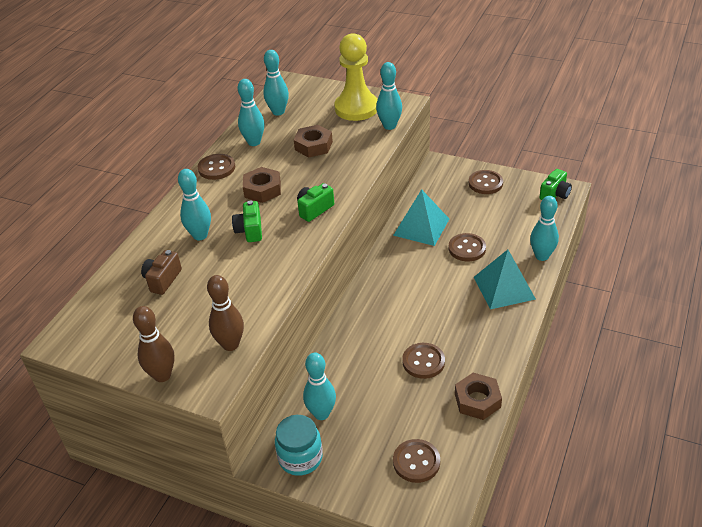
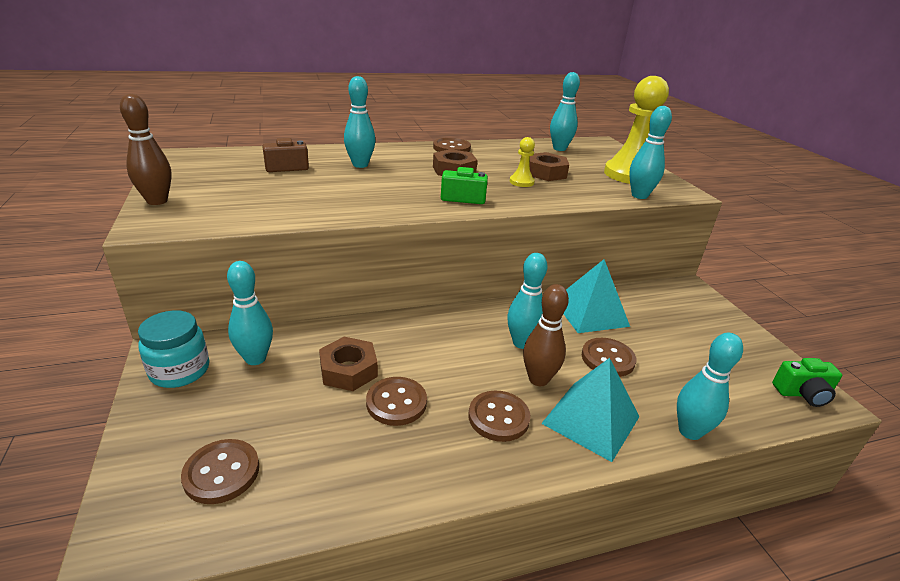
camera: 45 degrees right, 10 degrees down
brown bowling pin [207,275,244,351] -> brown bowling pin moved to [523,284,569,386]
green camera [232,200,262,242] -> none
turquoise bowling pin [238,79,265,146] -> turquoise bowling pin moved to [507,253,547,349]
brown nut [455,373,502,420] -> brown nut moved to [319,337,378,391]
brown button [469,170,503,194] -> brown button moved to [469,391,531,442]
none -> yellow pawn [510,137,535,187]

